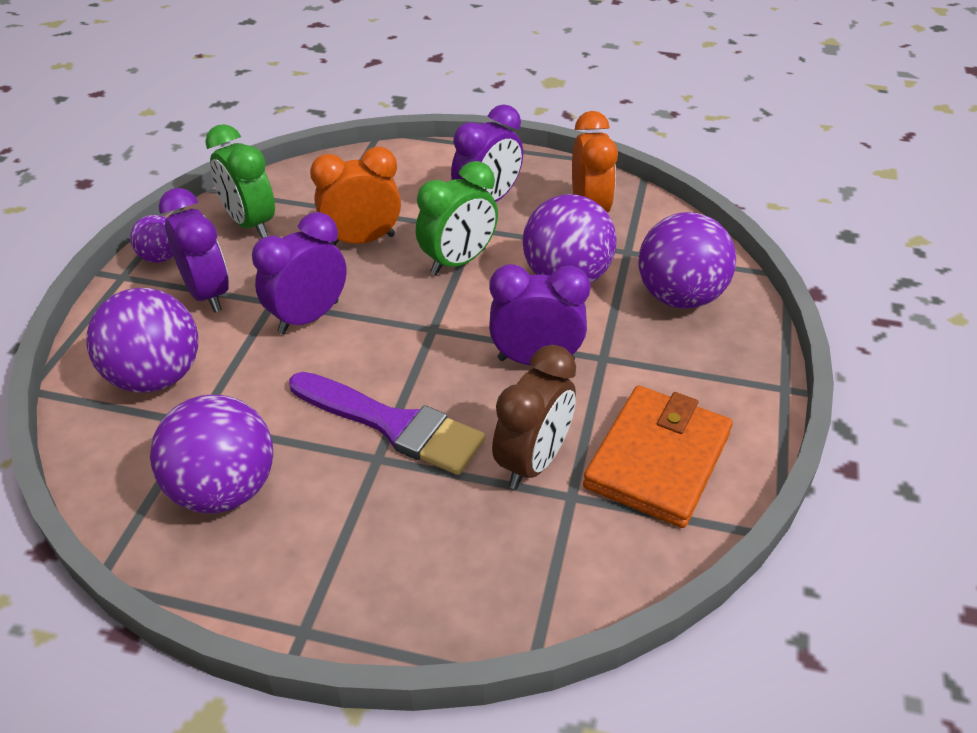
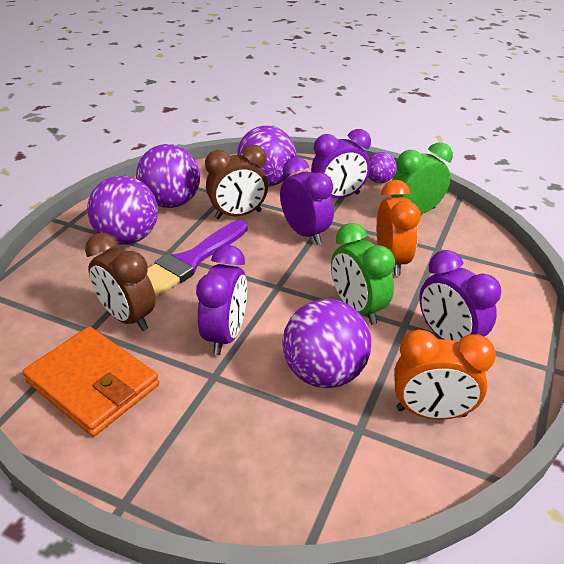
camera: 100 degrees right, 5 degrees down
purple ball [639,212,736,309] -> purple ball moved to [87,176,158,244]
none -> brown clock [205,145,268,219]

